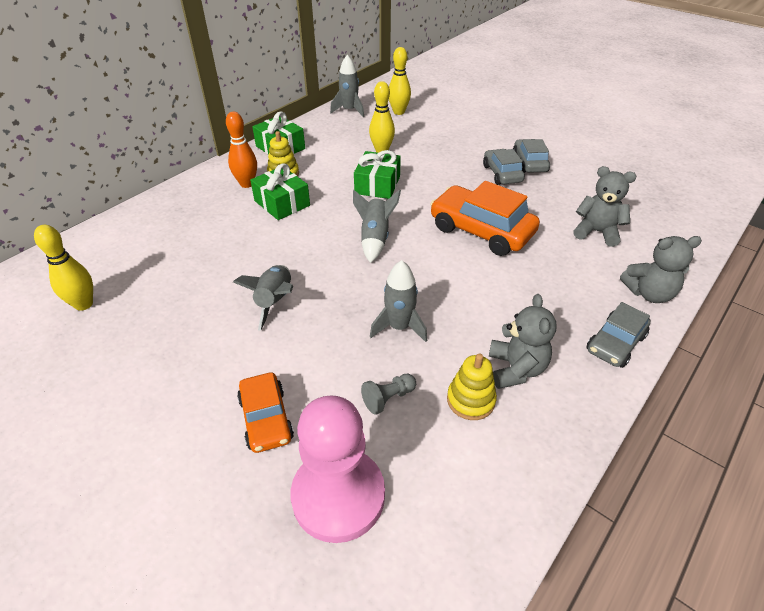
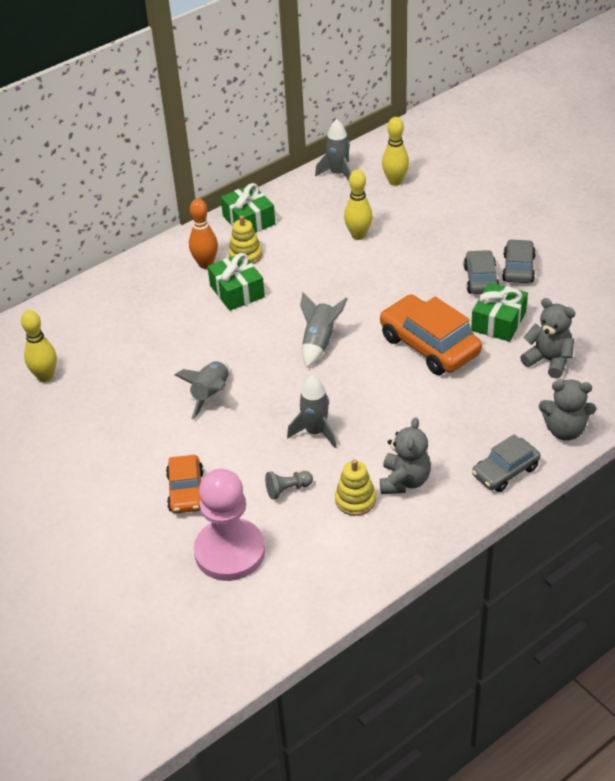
camera: 15 degrees right, 0 degrees up
green gift [354,150,401,199] -> green gift moved to [471,282,528,342]

